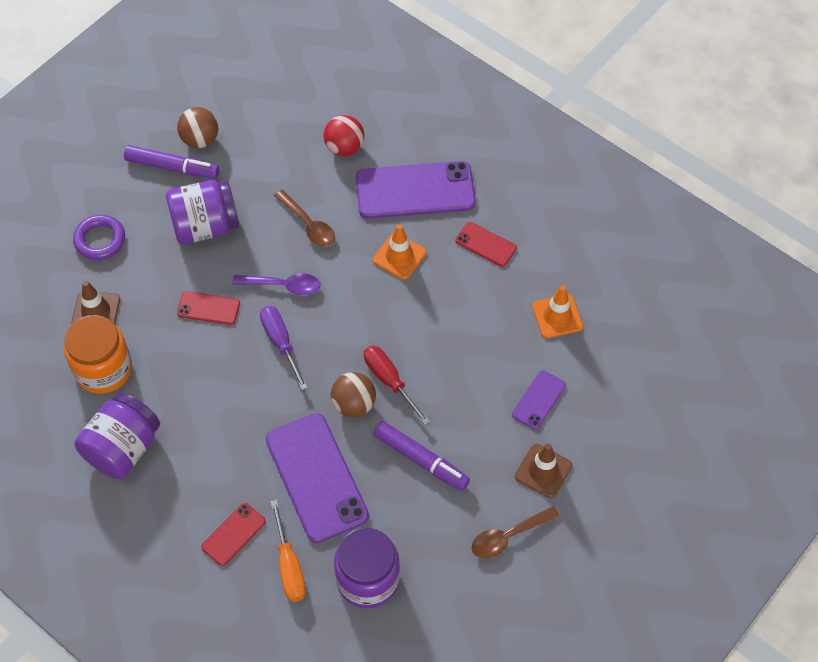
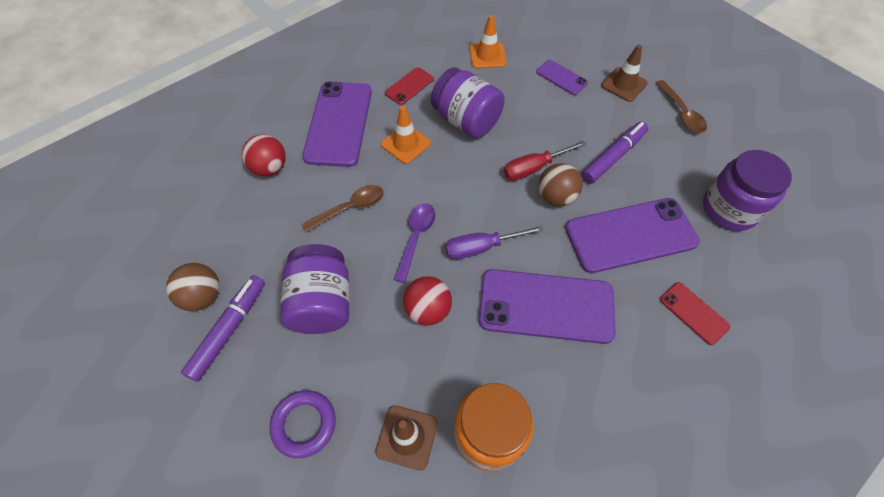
camera: 80 degrees left, 0 degrees up
purple jar [74,392,160,479] -> purple jar moved to [431,67,505,138]
red phone [177,291,240,325] -> red ball [403,276,452,326]
orange screwdriver [270,500,306,602] -> none
none -> purple phone [479,269,616,344]

